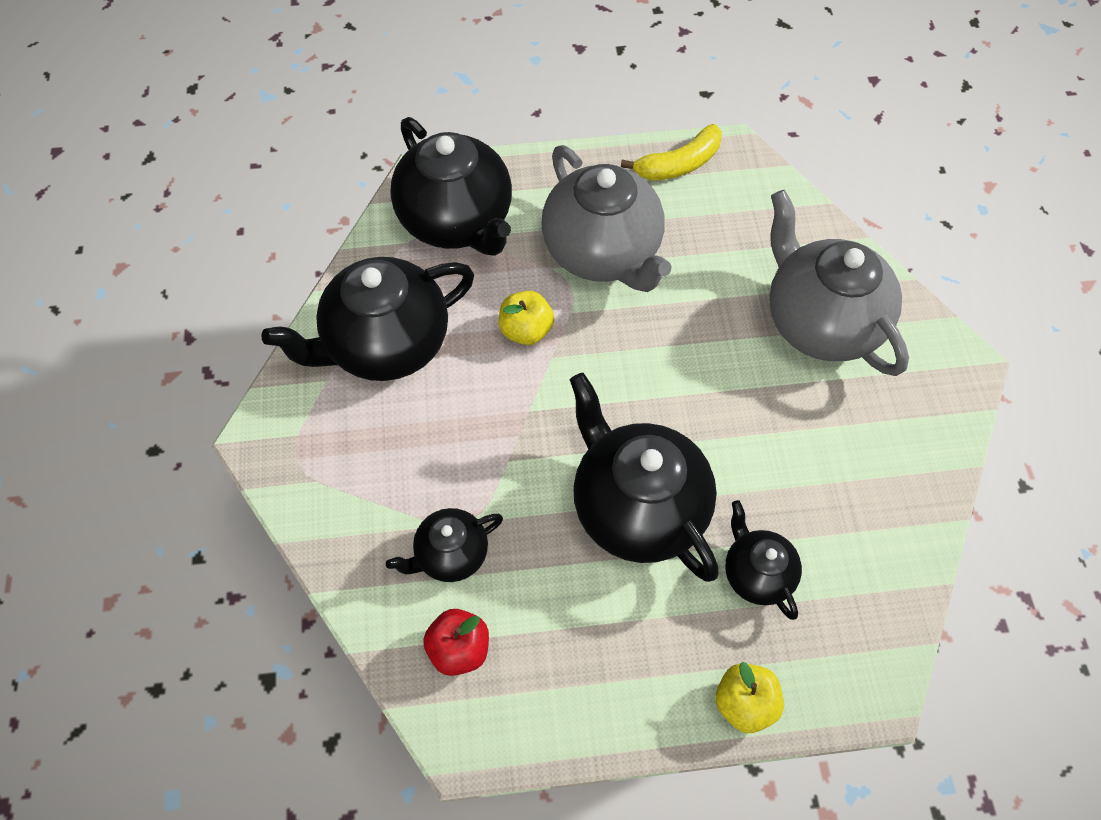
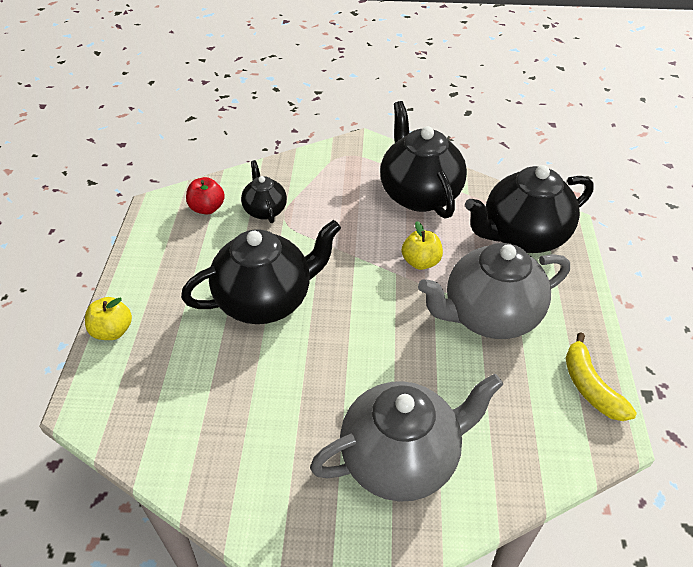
camera: 100 degrees right, 15 degrees down
black teapot [725,500,802,620] -> none

